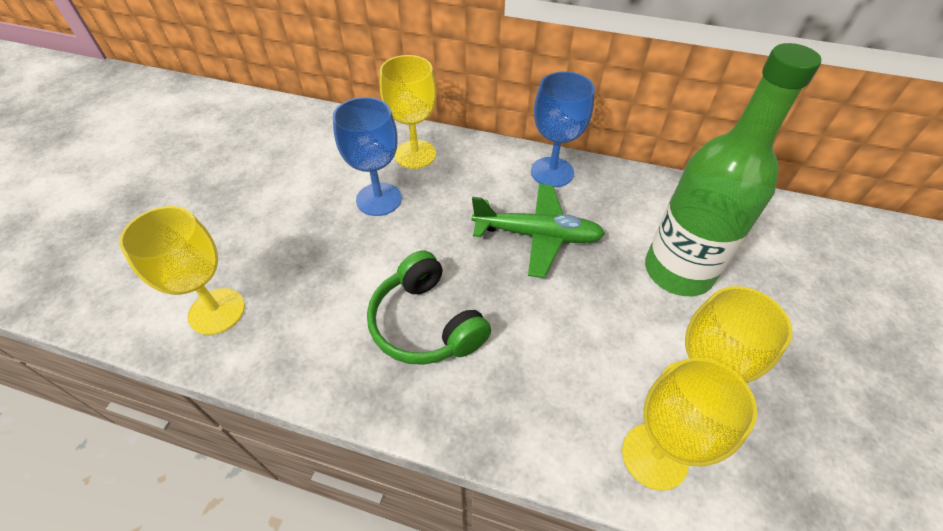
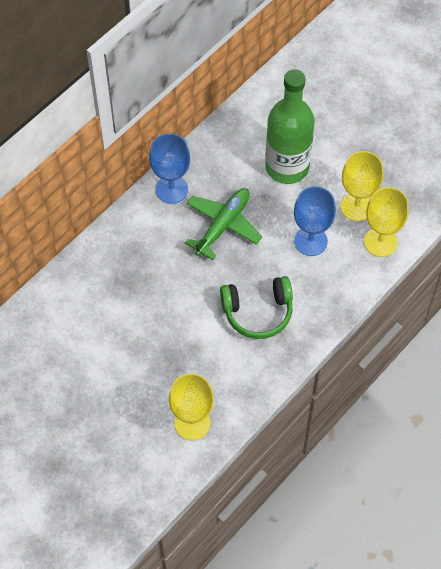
camera: 65 degrees left, 10 degrees up
blue goblet [333,97,402,216] -> blue goblet moved to [294,186,336,256]
yellow goblet [380,55,437,169] -> none

